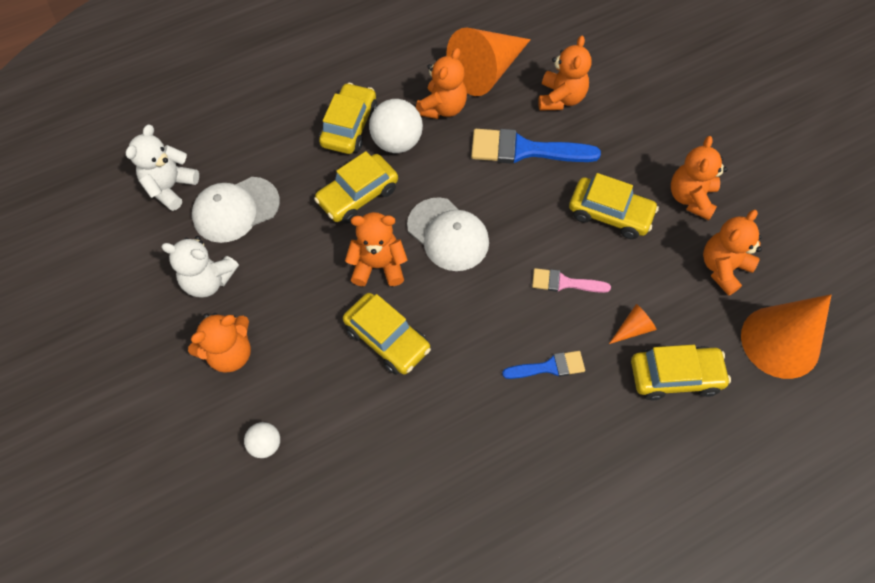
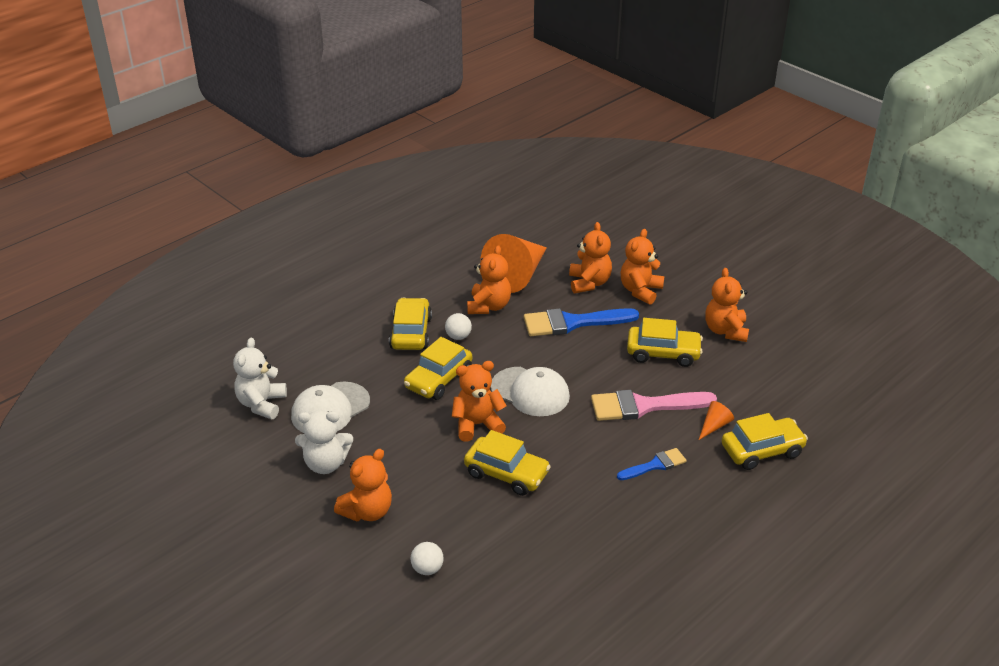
camera: 15 degrees left, 25 degrees down
white ball [369,99,423,153] -> white ball [445,313,472,340], size x0.55
pink brush [532,268,611,293] -> pink brush [591,390,717,421], size x1.80
orange teddy bear [703,210,762,296] -> orange teddy bear moved to [620,229,664,305]
orange cone [741,294,831,379] -> none

